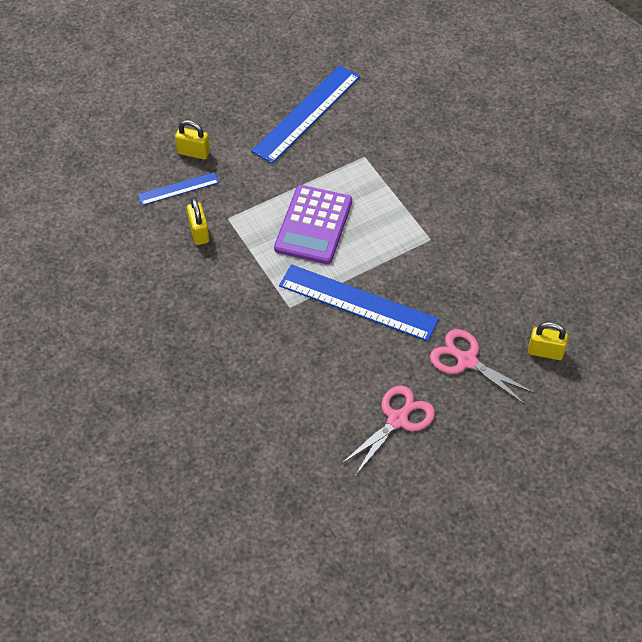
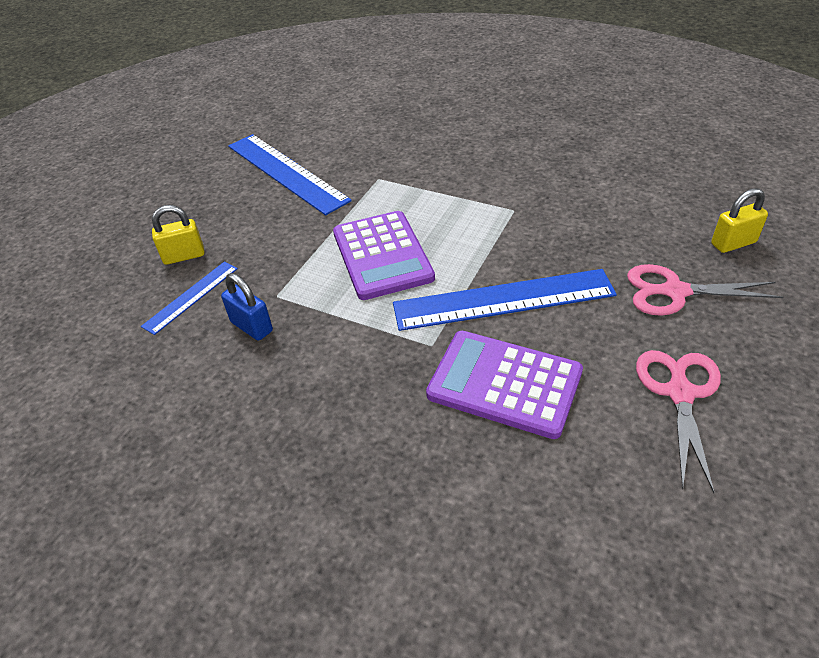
camera: 30 degrees left, 10 degrees down
yellow padlock [187,197,209,245] -> blue padlock [221,273,273,341]
blue ruler [251,65,360,164] -> blue ruler turned 45 degrees counterclockwise [228,134,352,215]
none -> purple calculator [426,331,583,439]

